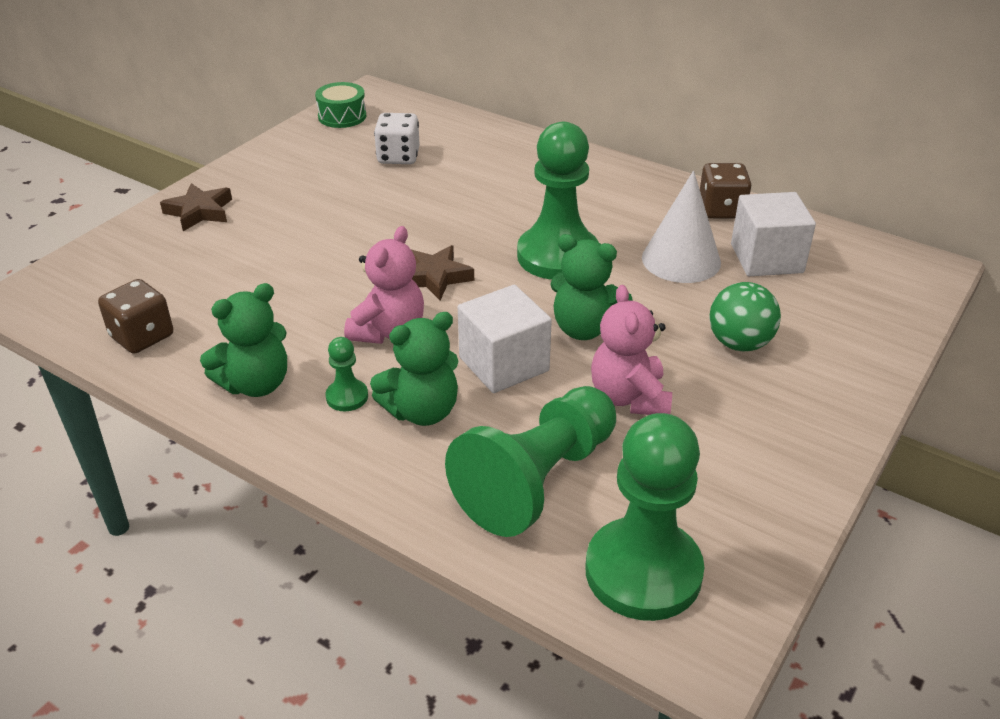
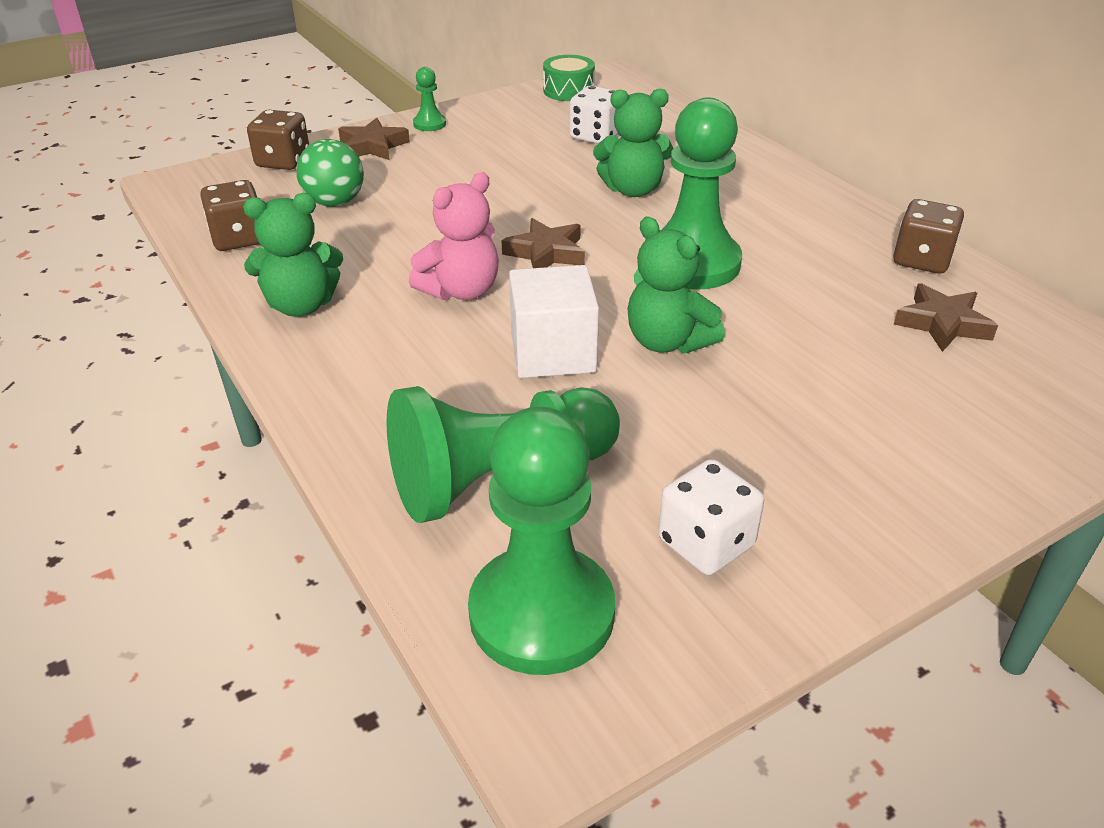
camera: 25 degrees right, 0 degrees up
green pawn [326,337,368,411] -> green pawn moved to [413,67,446,131]
green teddy bear [370,312,459,426] -> green teddy bear moved to [593,89,674,197]
pink teddy bear [591,285,672,415] -> none
white cone [642,171,721,283] -> none
green ball [709,282,781,351] -> green ball moved to [297,139,364,207]
white cube [731,192,816,276] -> brown star [894,283,998,352]
none -> brown dice [247,110,309,170]
none -> white dice [658,459,764,575]

